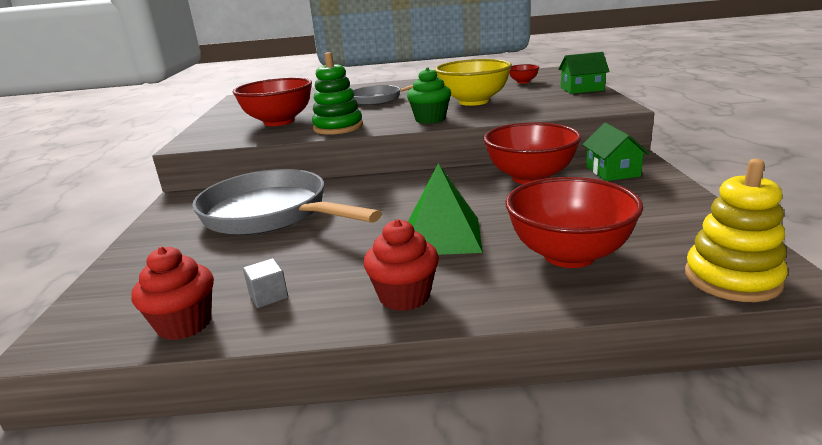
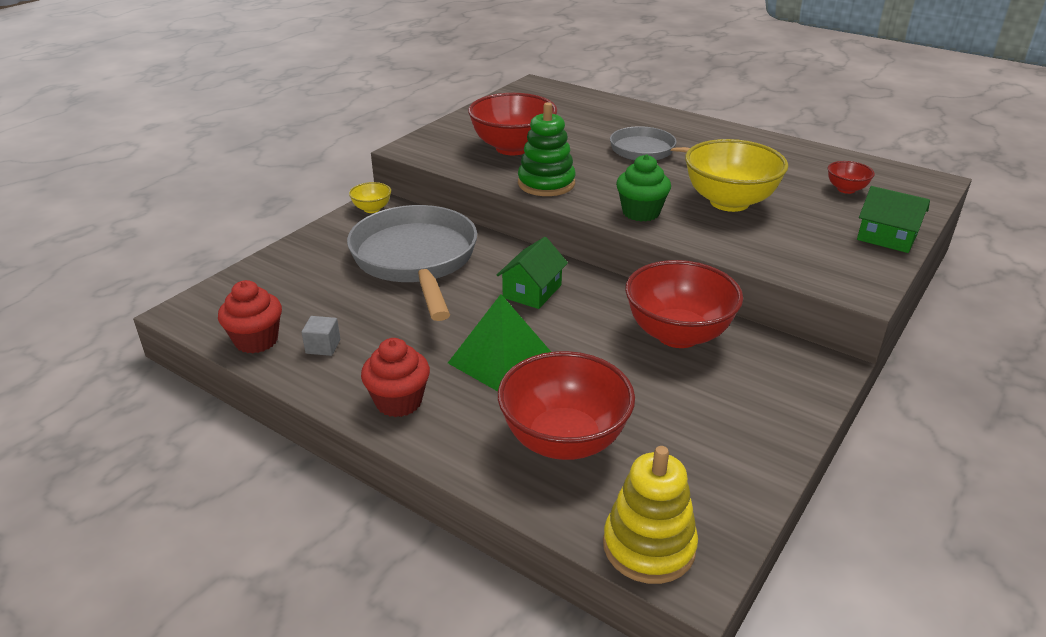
camera: 35 degrees right, 10 degrees up
green house [582,123,650,181] -> green house moved to [497,237,568,309]
none -> yellow bowl [349,182,391,213]

